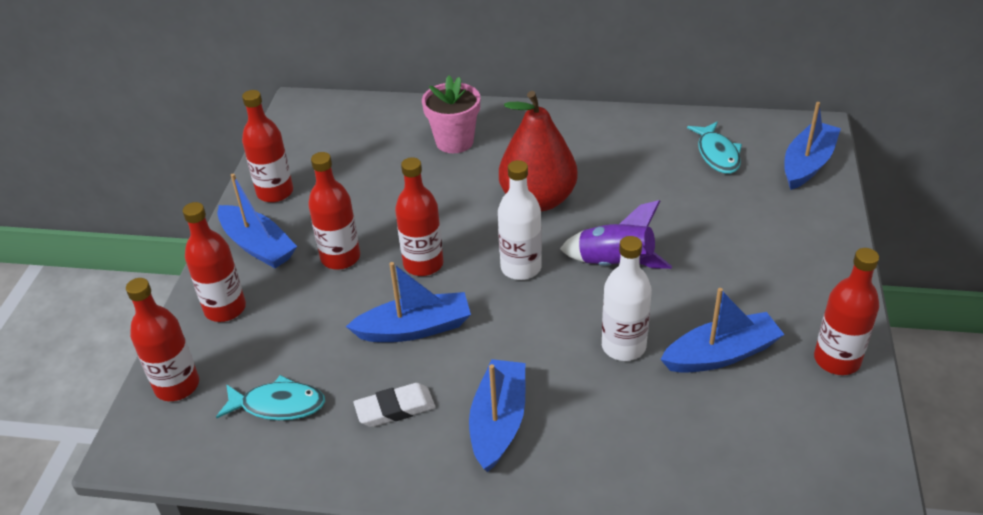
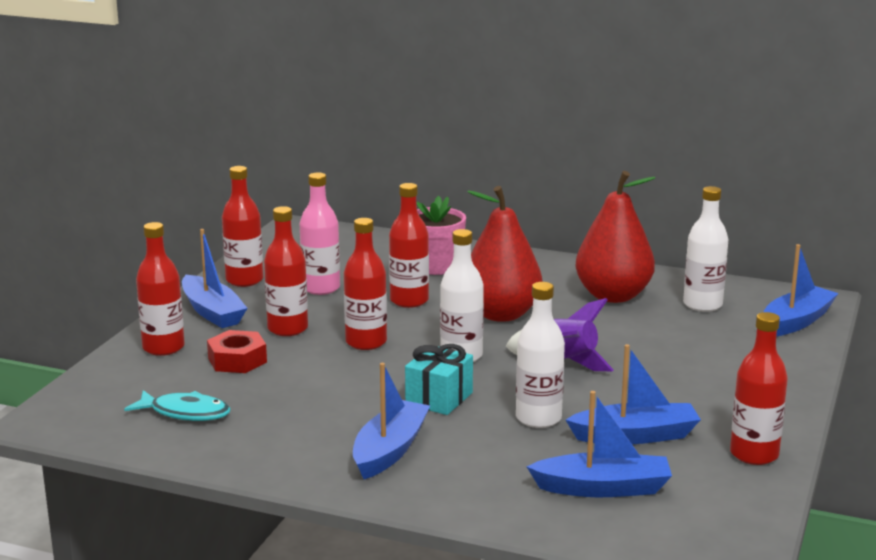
camera: 10 degrees right, 20 degrees down
red bottle [126,278,199,401] -> red bottle moved to [389,183,429,308]
blue boat [346,262,471,342] -> blue boat moved to [527,391,672,497]
white eraser [353,383,435,427] -> none
turquoise fish [687,122,742,174] -> white bottle [683,186,728,312]
none -> red nut [207,330,267,373]
none -> pink bottle [300,173,340,295]
none -> turquoise gift [405,344,473,415]
none -> red pear [575,171,655,303]

